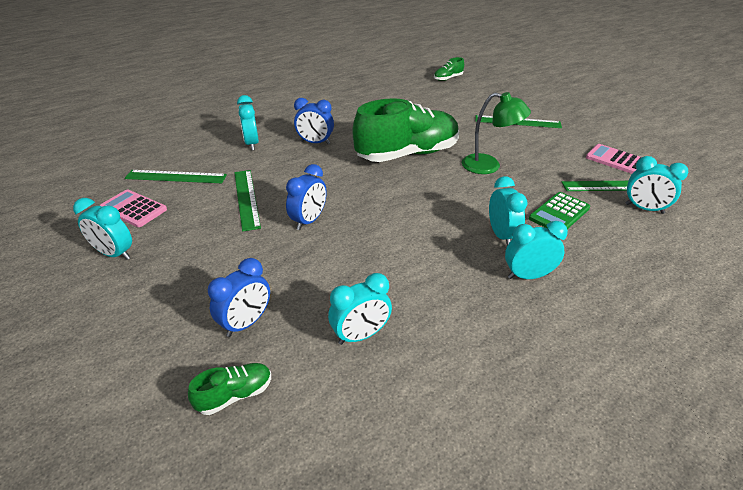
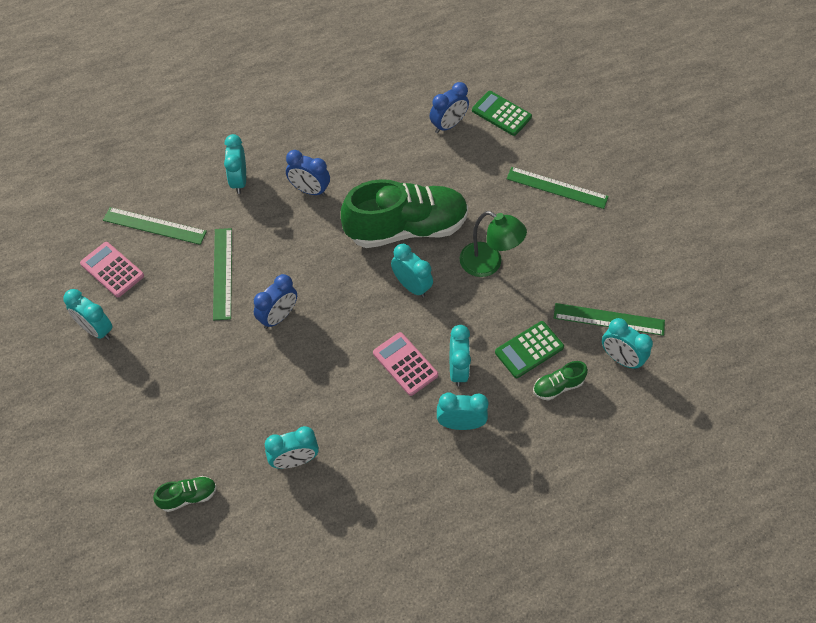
camera: 10 degrees right, 20 degrees up
blue clock [208,258,270,337] -> blue clock moved to [430,82,469,133]
green shoe [434,57,464,81] -> green shoe moved to [533,361,588,401]
pink calculator [586,144,642,174] -> pink calculator moved to [373,332,438,396]
none -> turquoise clock [391,244,433,297]
none -> green calculator [472,91,532,136]

